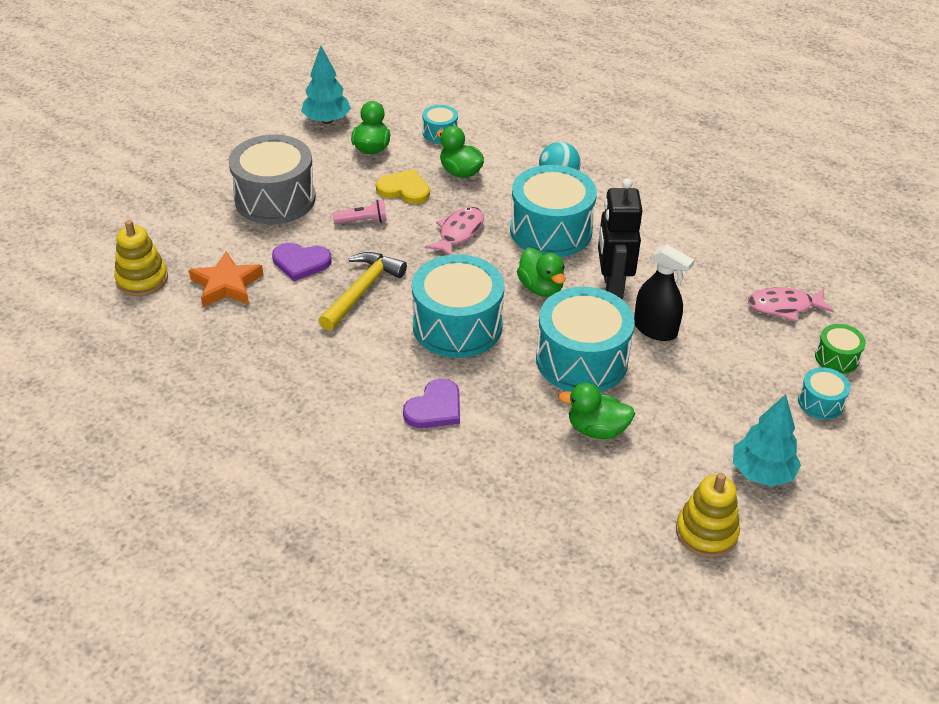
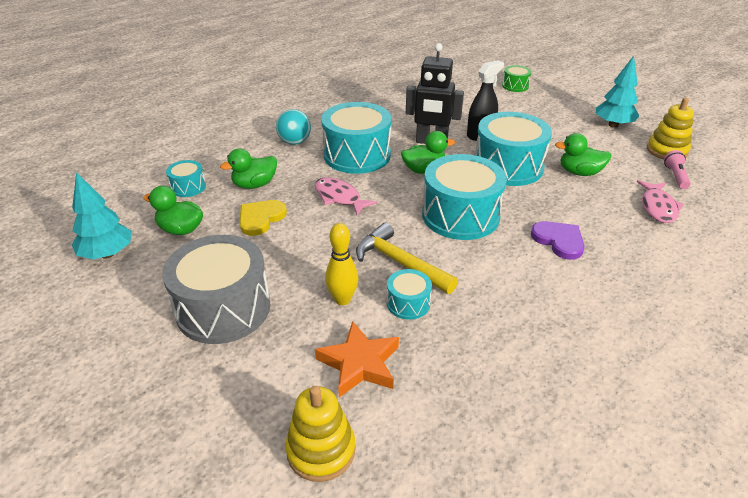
camera: 75 degrees left, 5 degrees down
purple heart [272,243,332,281] -> yellow bowling pin [325,223,359,305]
pink flashlight [333,200,387,224] -> pink flashlight moved to [664,150,691,189]
green duck [558,383,635,439] -> green duck turned 75 degrees clockwise [555,133,611,176]
pink fish [748,287,834,321] -> pink fish moved to [637,180,684,223]
turquoise drum [798,367,850,420] -> turquoise drum moved to [387,269,432,320]

